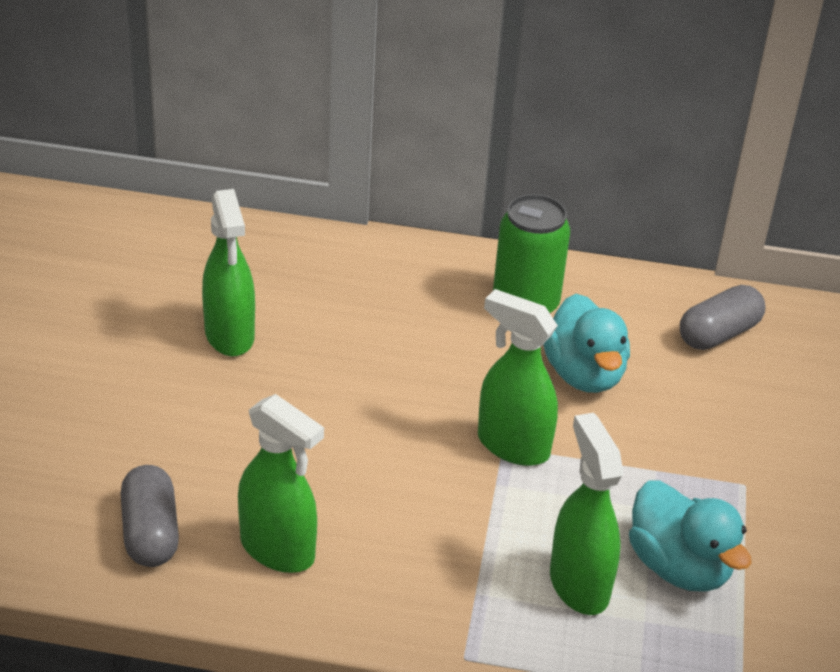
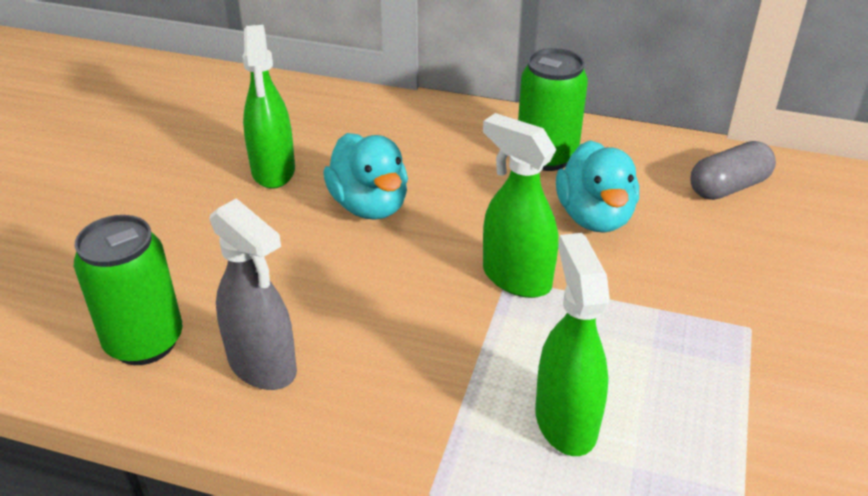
camera: 10 degrees right, 0 degrees up
grey capsule [121,465,179,567] -> green can [74,215,183,365]
green spray bottle [238,394,324,573] -> grey spray bottle [209,198,297,390]
turquoise duck [629,481,752,592] -> turquoise duck moved to [323,133,408,220]

